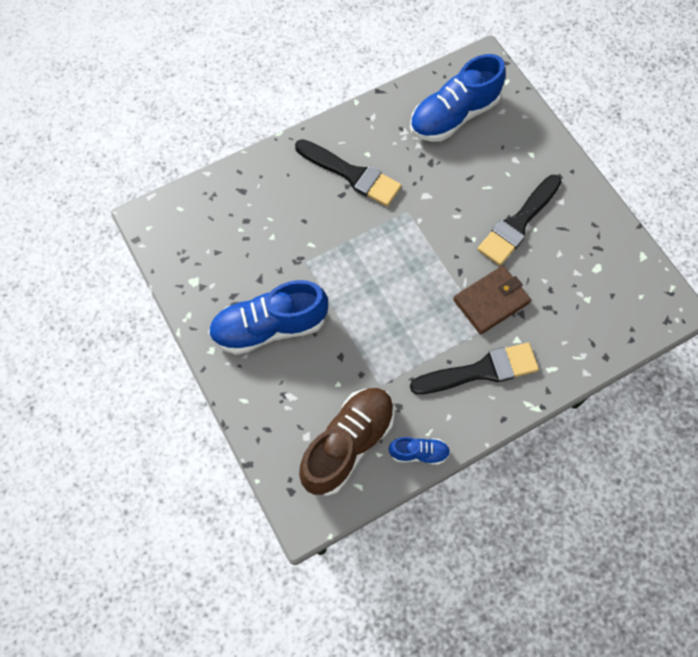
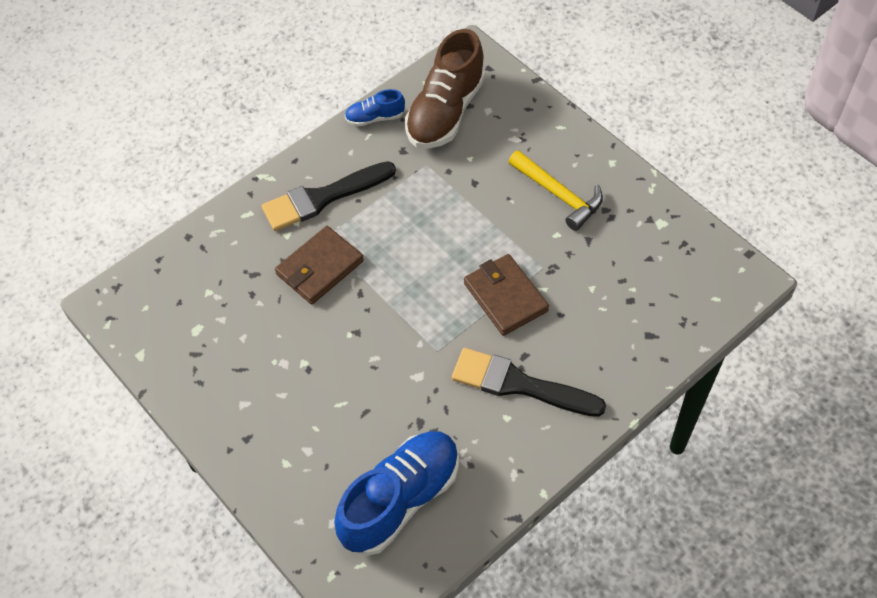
camera: 170 degrees right, 10 degrees down
blue shoe [208,280,328,355] -> yellow hammer [508,150,603,231]
black brush [477,175,562,266] -> none
none -> brown wallet [464,254,549,336]

